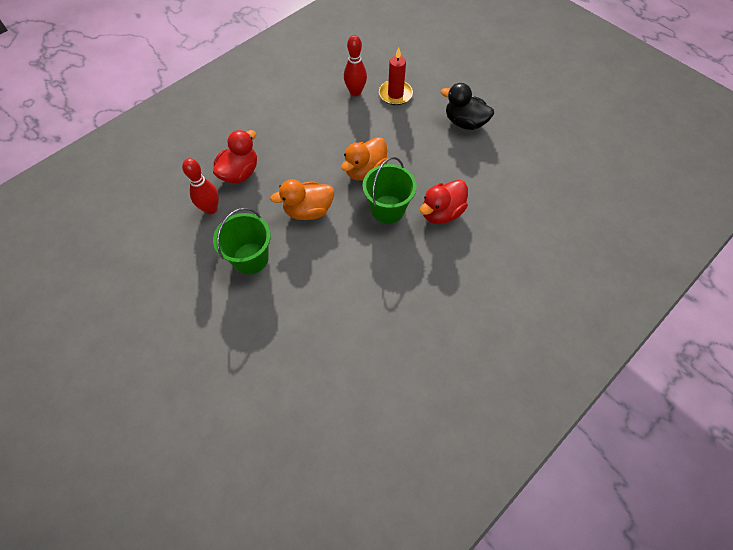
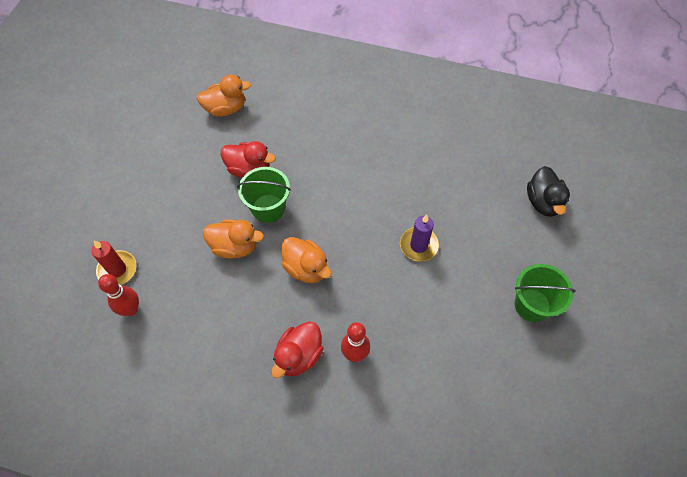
camera: 120 degrees left, 0 degrees up
red duck [213,130,257,184] -> red duck turned 60 degrees counterclockwise [271,321,324,378]
green bucket [213,208,271,274] -> green bucket moved to [515,264,576,322]
black duck [441,83,494,130] -> black duck moved to [527,166,570,217]
none -> orange duck [197,75,251,117]
none -> purple candle [400,214,439,262]

